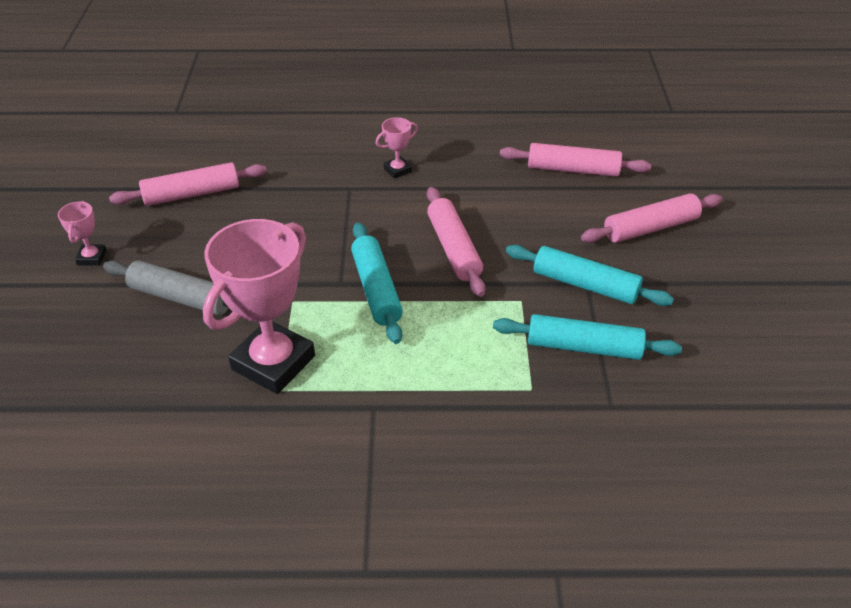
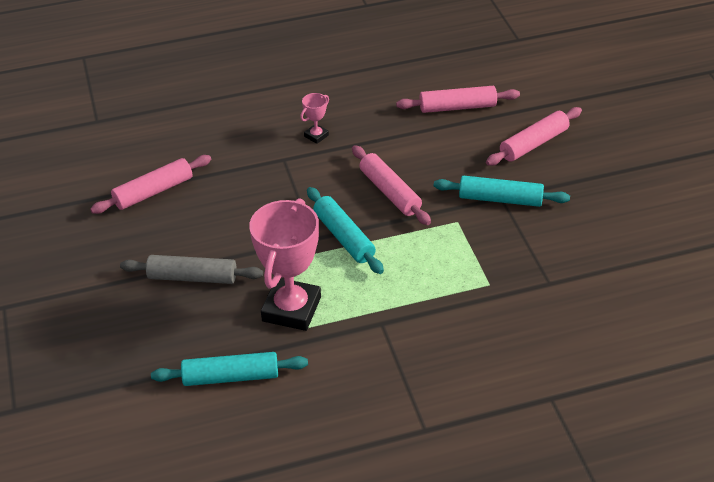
camera: 15 degrees left, 0 degrees up
pink trophy [58,201,106,266] -> none
turquoise rolling pin [493,314,682,360] -> turquoise rolling pin moved to [151,352,308,386]

